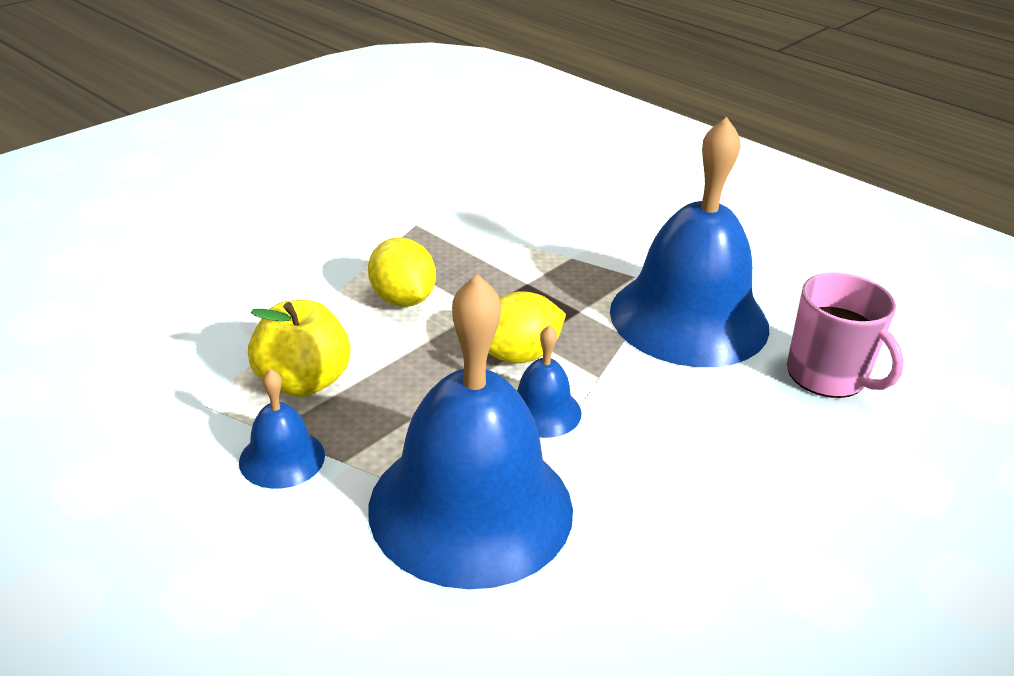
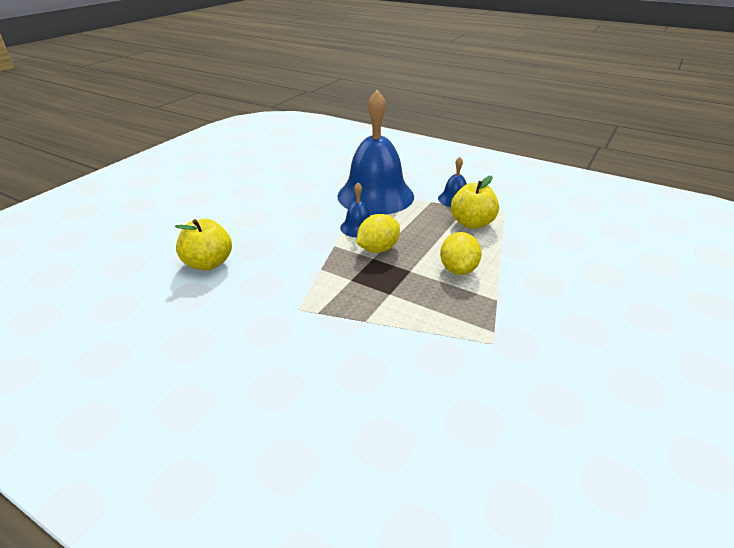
camera: 170 degrees right, 0 degrees up
yellow lemon [368,237,436,307] -> yellow lemon turned 45 degrees clockwise [440,232,482,275]
blue bell [610,117,769,367] -> none
pink mug [787,273,904,398] -> yellow apple [175,219,232,271]

